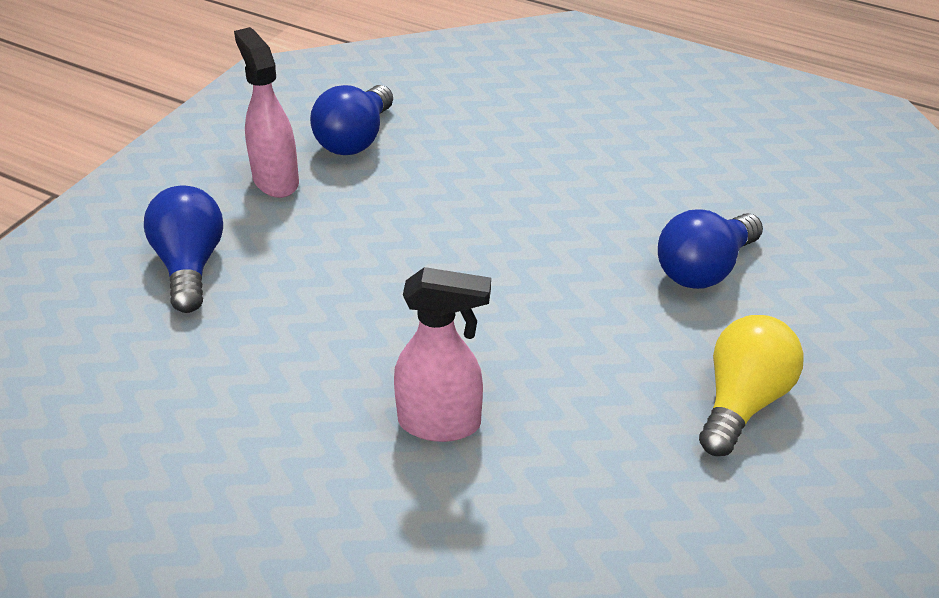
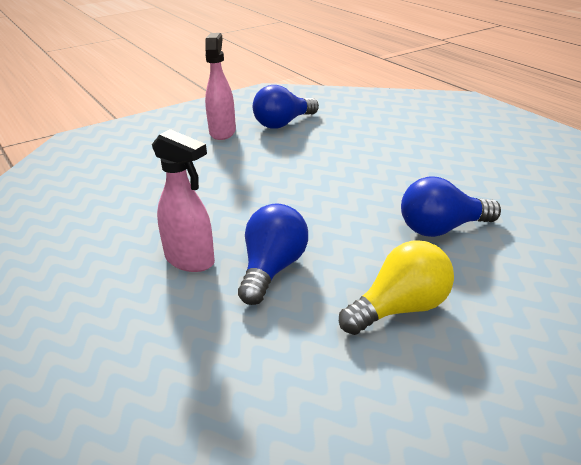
camera: 30 degrees right, 10 degrees down
blue light bulb [144,185,223,313] -> blue light bulb moved to [238,203,308,305]

